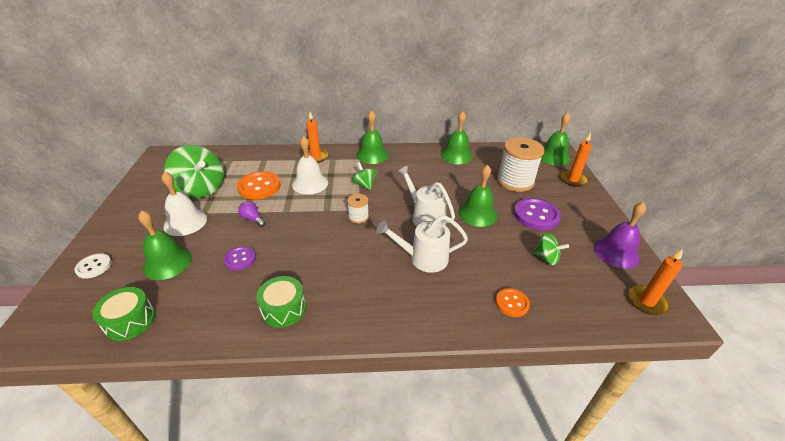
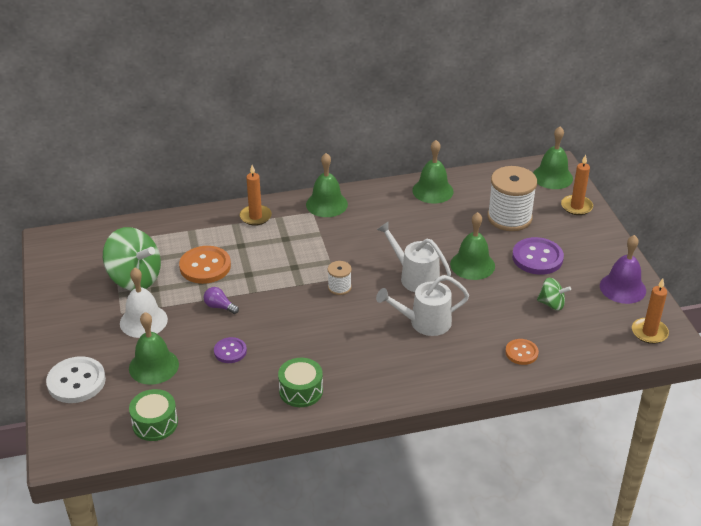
camera: 10 degrees left, 0 degrees up
white button [74,253,112,279] -> white button [46,356,106,403], size x1.71
white bell [292,136,328,194] -> none
green spinning top [352,162,376,190] -> none

